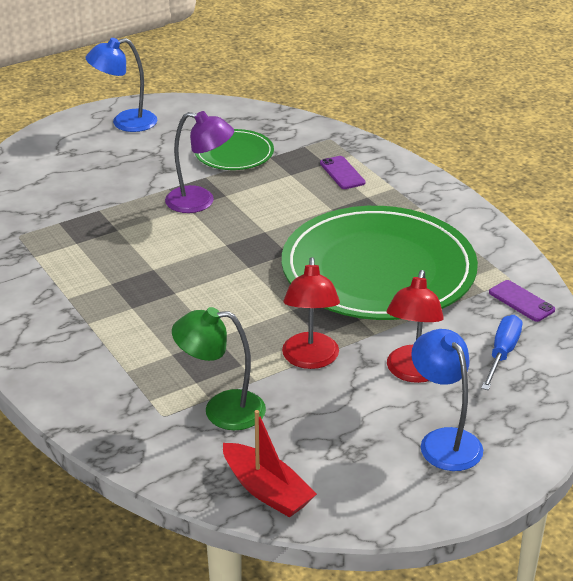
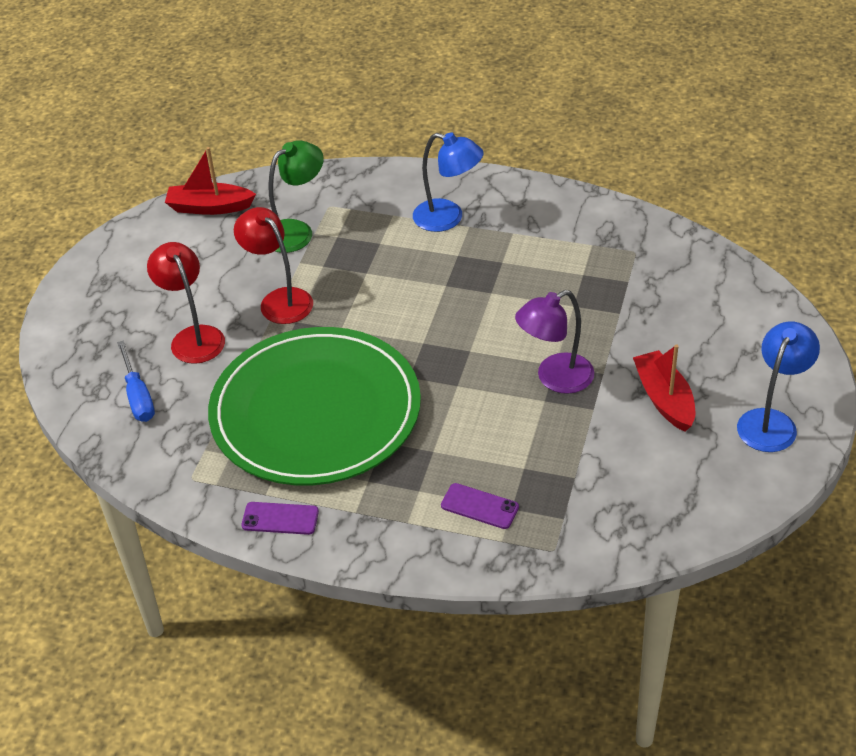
camera: 140 degrees right, 10 degrees up
green plate [195,129,274,170] -> none
blue lamp [411,329,483,471] -> blue lamp moved to [413,132,484,232]
purple phone [489,280,555,322] -> purple phone moved to [242,502,319,535]
none -> red boat [633,344,695,432]

